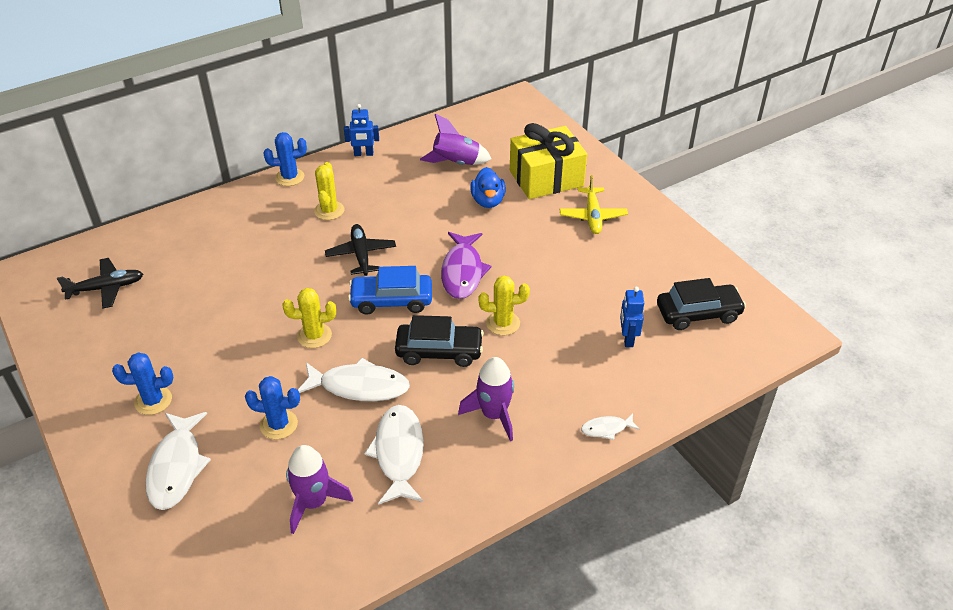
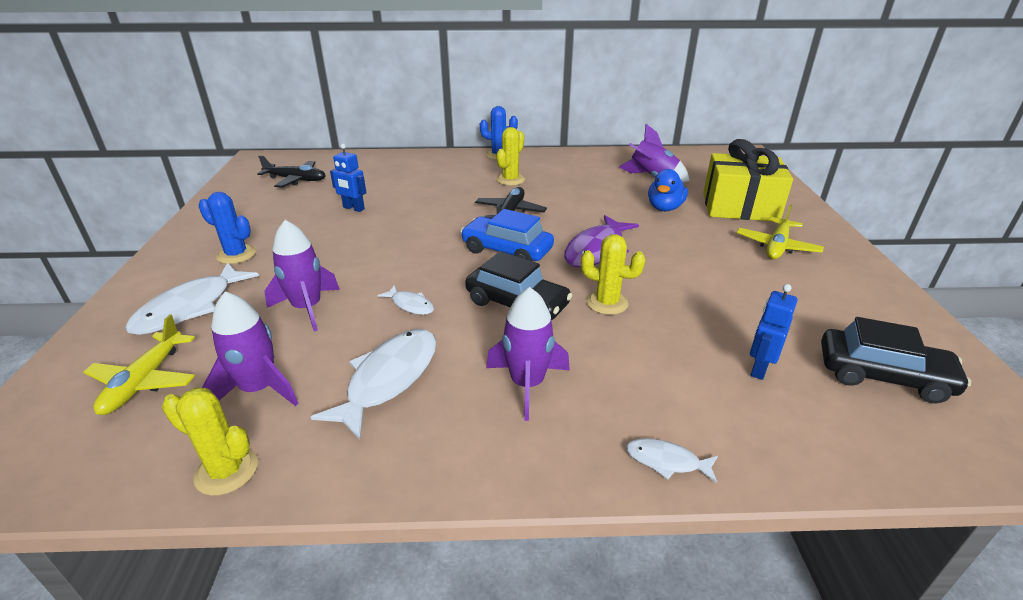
camera: 30 degrees right, 10 degrees down
blue cactus [245,376,300,439] -> purple rocket [264,220,340,331]
yellow cactus [282,288,336,348] -> yellow cactus moved to [162,388,258,496]
white fish [298,358,410,401] -> white fish [377,285,434,315], size x0.50
blue robot [344,104,379,156] -> blue robot moved to [330,144,366,212]
none -> yellow plane [83,314,195,415]

